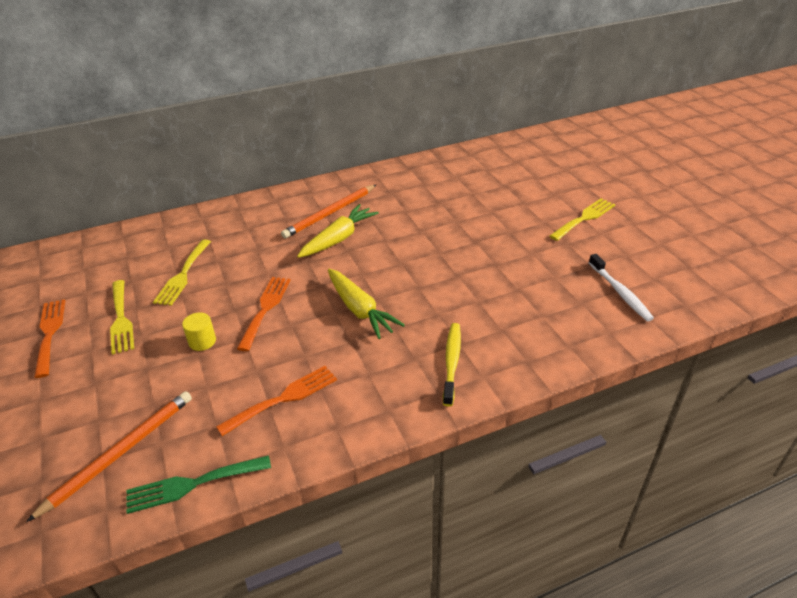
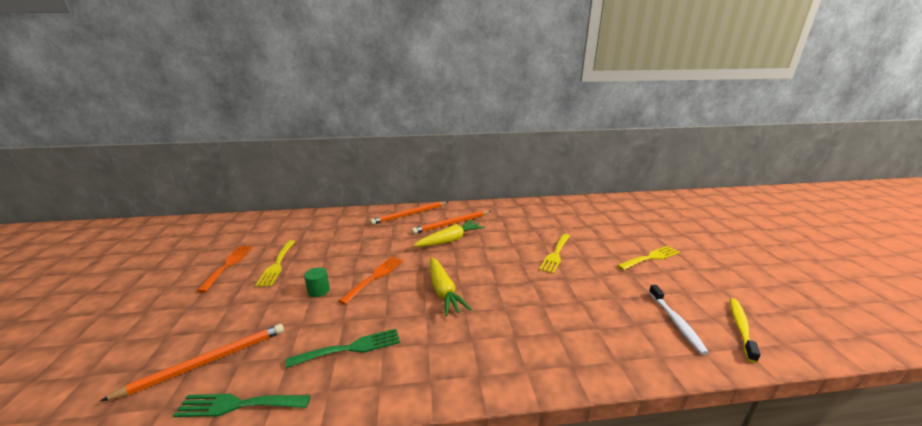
camera: 15 degrees right, 15 degrees down
yellow fork [153,239,211,306] -> yellow fork moved to [539,234,570,274]
yellow cylinder [182,312,216,351] -> green cylinder [304,267,330,297]
orange fork [216,366,337,436] -> green fork [286,329,400,368]
yellow toothbrush [443,323,461,407] -> yellow toothbrush moved to [730,298,761,363]
none -> orange pencil [370,202,448,225]

